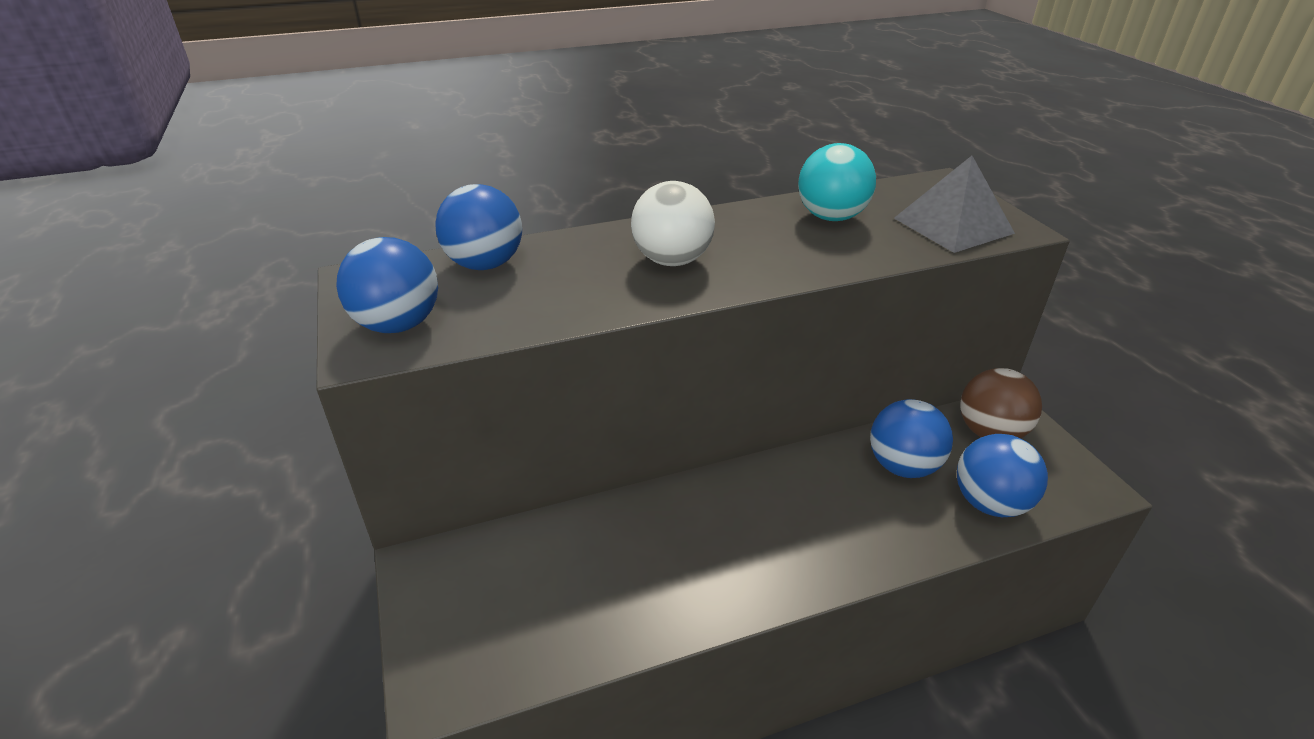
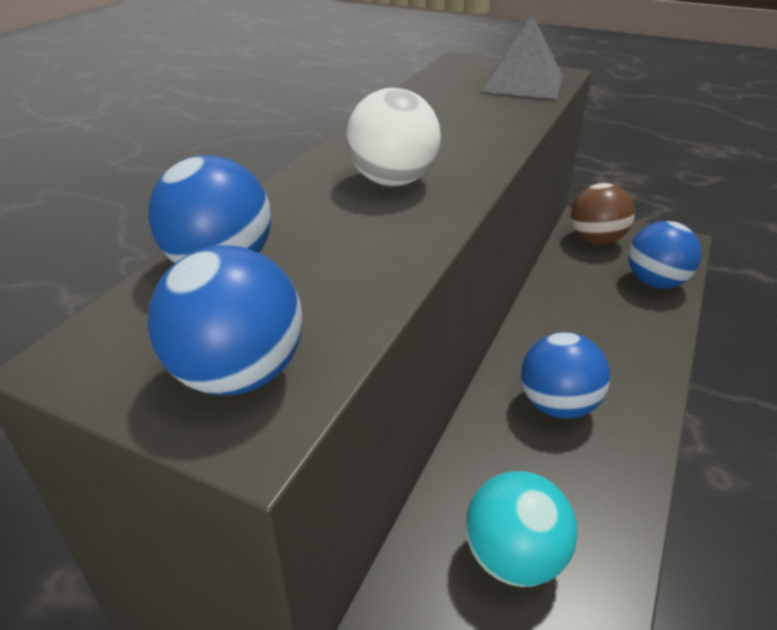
camera: 45 degrees left, 0 degrees up
turquoise ball [798,143,876,221] -> turquoise ball moved to [465,471,578,587]
blue ball [870,399,953,478] -> blue ball moved to [521,332,610,419]

